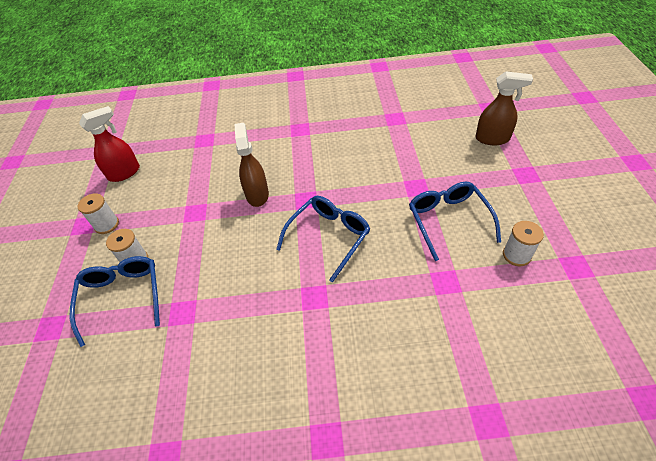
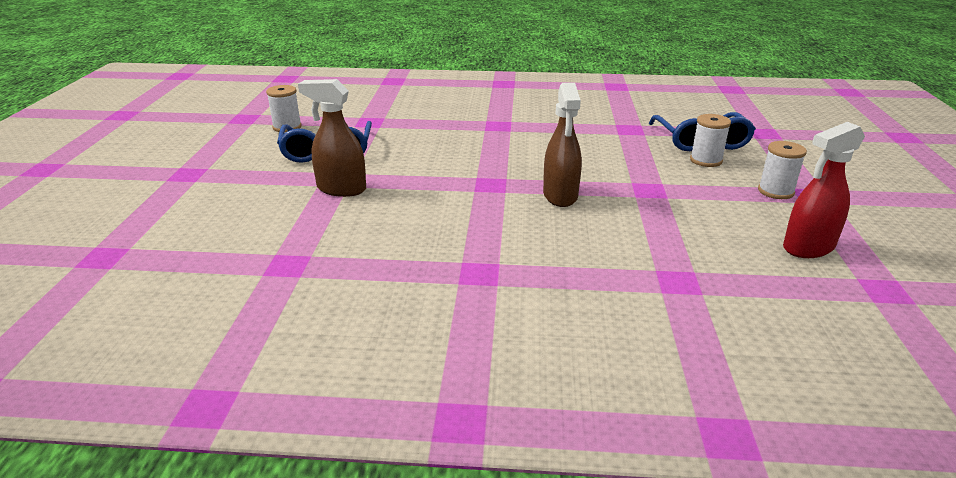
camera: 175 degrees left, 20 degrees down
blue glasses [276,196,370,282] -> none
brown spray bottle [475,72,533,145] -> brown spray bottle moved to [298,79,366,197]

